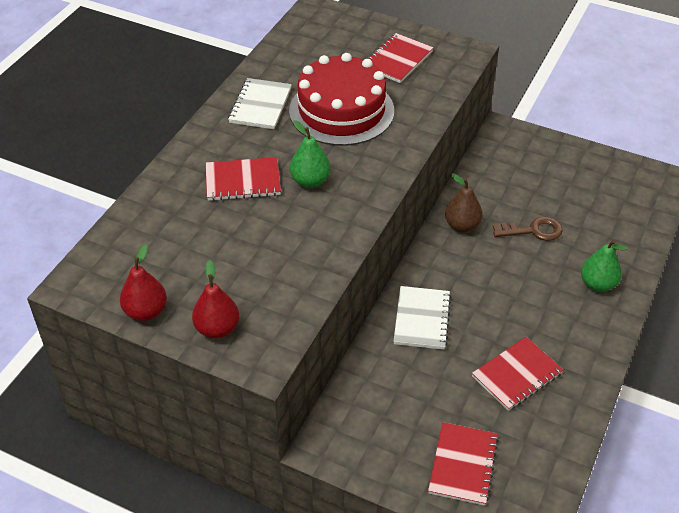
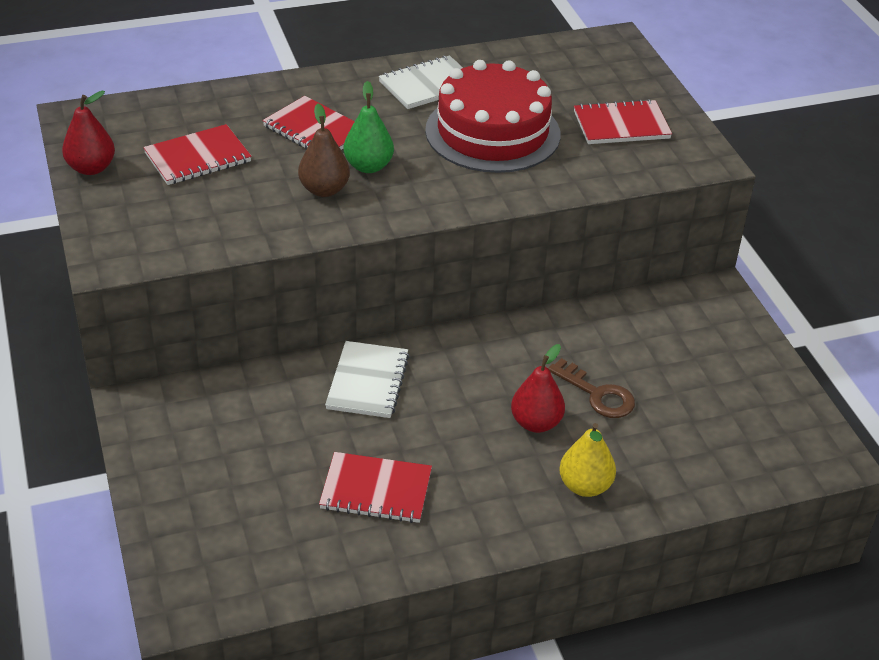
camera: 45 degrees right, 5 degrees down
red pear [192,260,239,338] -> red pear moved to [511,344,565,433]
white notebook [393,286,451,350] -> white notebook turned 45 degrees counterclockwise [325,341,410,418]
red notebook [428,422,499,506] -> red notebook moved to [143,124,252,185]
brown pear [445,173,483,232] -> brown pear moved to [298,104,350,197]
green pear [581,240,628,292] -> yellow pear [559,423,616,497]

